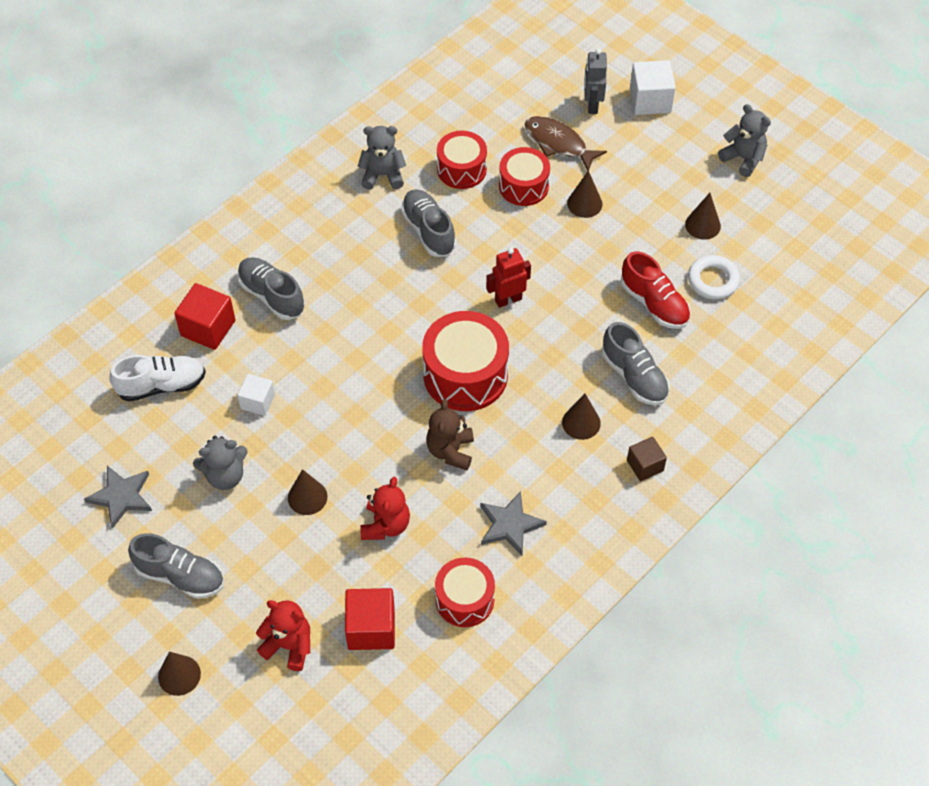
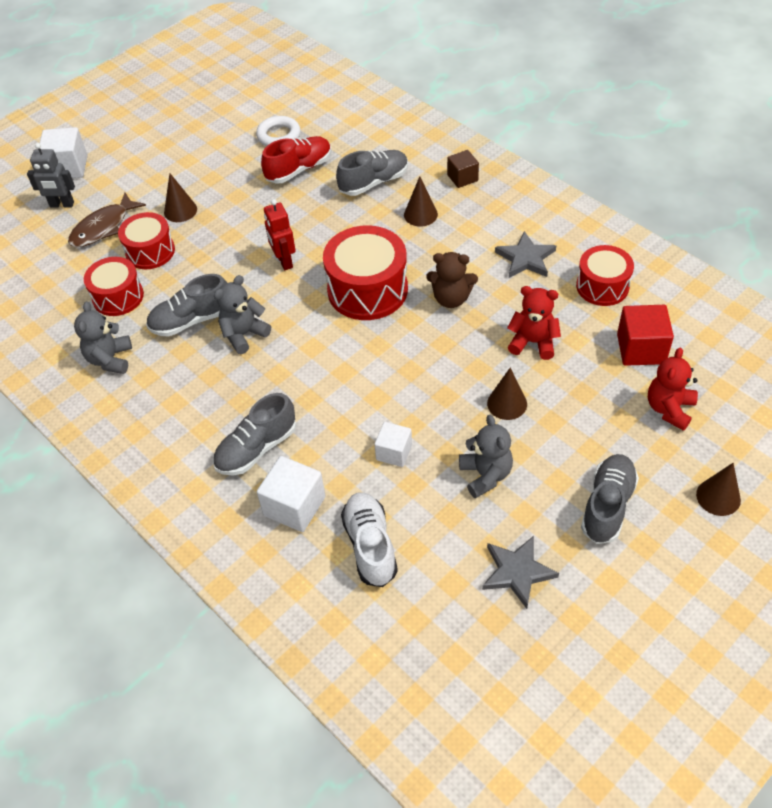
camera: 85 degrees left, 5 degrees down
red cube [174,283,236,350] -> white cube [257,456,325,532]
brown cone [685,193,721,240] -> none
grey teddy bear [718,104,771,177] -> grey teddy bear moved to [214,275,271,354]

